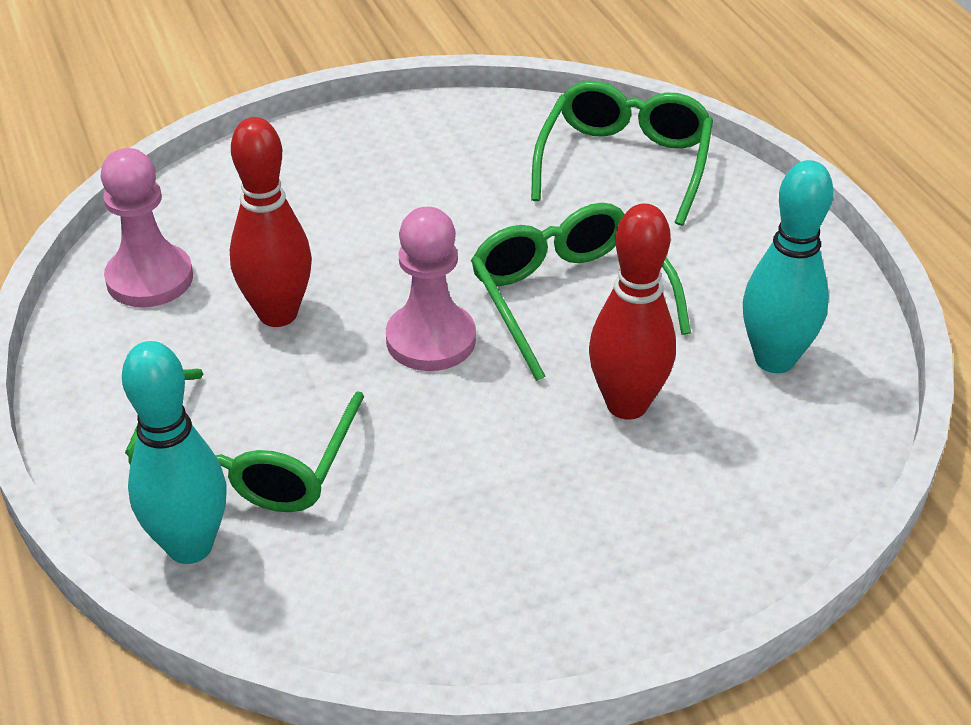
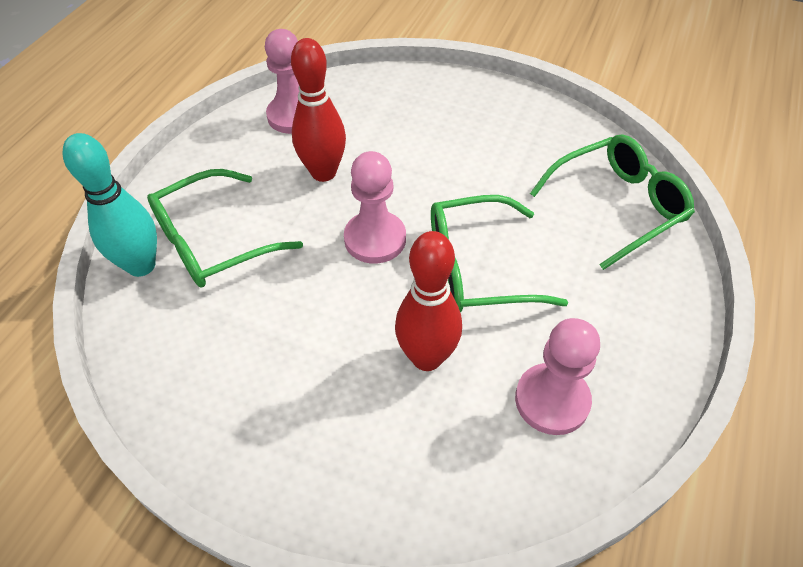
camera: 45 degrees right, 10 degrees up
green glasses [471,203,691,381] -> green glasses turned 120 degrees counterclockwise [431,195,568,312]
turquoise bowling pin [743,160,833,373] -> pink pawn [515,318,600,435]

